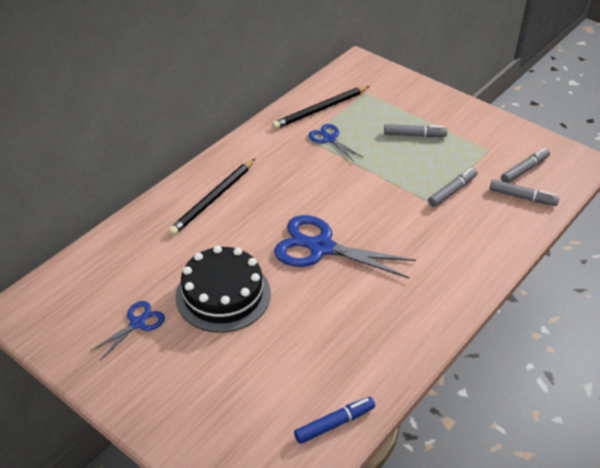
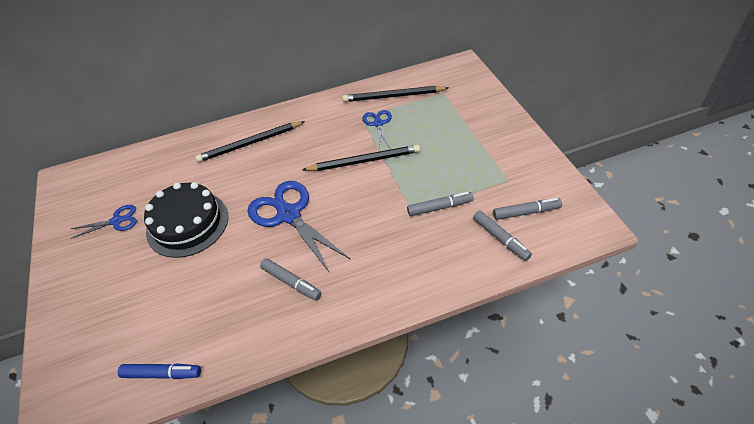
camera: 35 degrees right, 5 degrees up
grey marker [384,124,447,137] -> grey marker moved to [260,258,322,301]
none -> black pencil [302,145,420,171]

